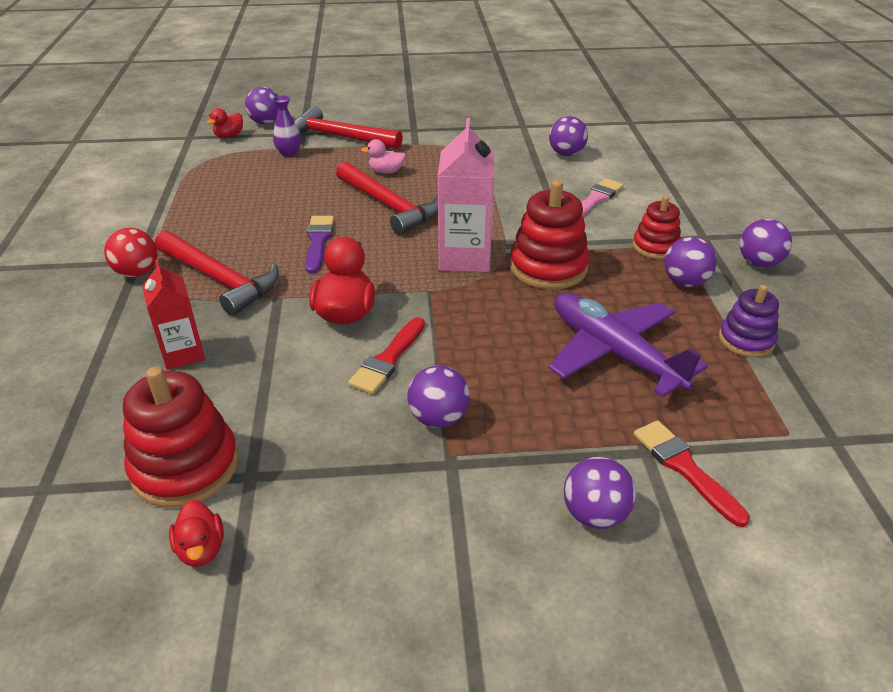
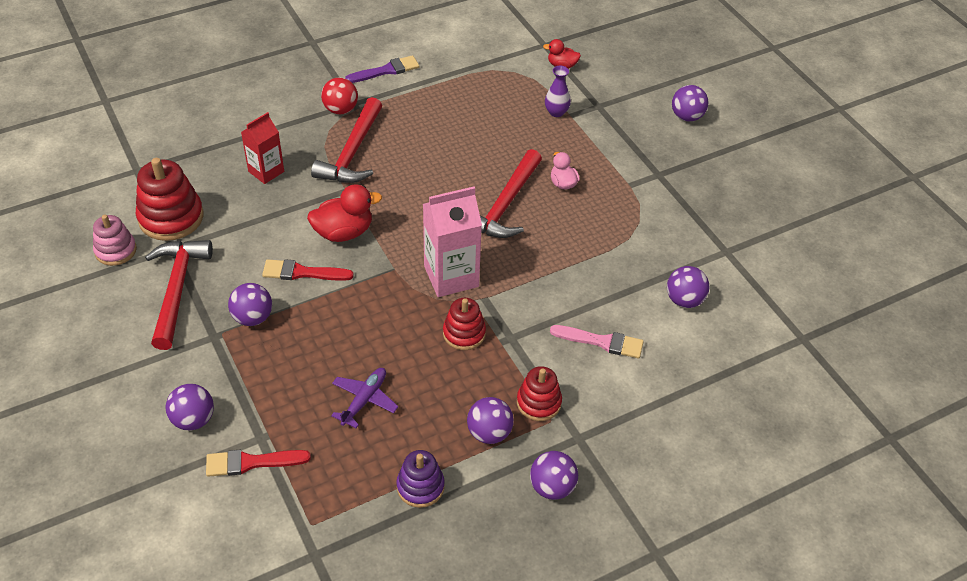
camera: 65 degrees right, 10 degrees up
red duck [169,500,224,567] -> pink stacking toy [93,215,137,266]
purple ball [245,87,278,124] -> purple ball moved to [672,85,708,122]
red hammer [294,106,403,149] -> red hammer moved to [145,240,213,350]
purple brush [305,216,334,274] -> purple brush moved to [345,55,419,83]
red stacking toy [510,180,590,289] -> red stacking toy [443,298,486,350], size x0.62
purple plane [548,293,708,398] -> purple plane [331,368,398,428], size x0.55
red brush [634,420,750,527] -> red brush turned 135 degrees counterclockwise [206,450,311,477]

